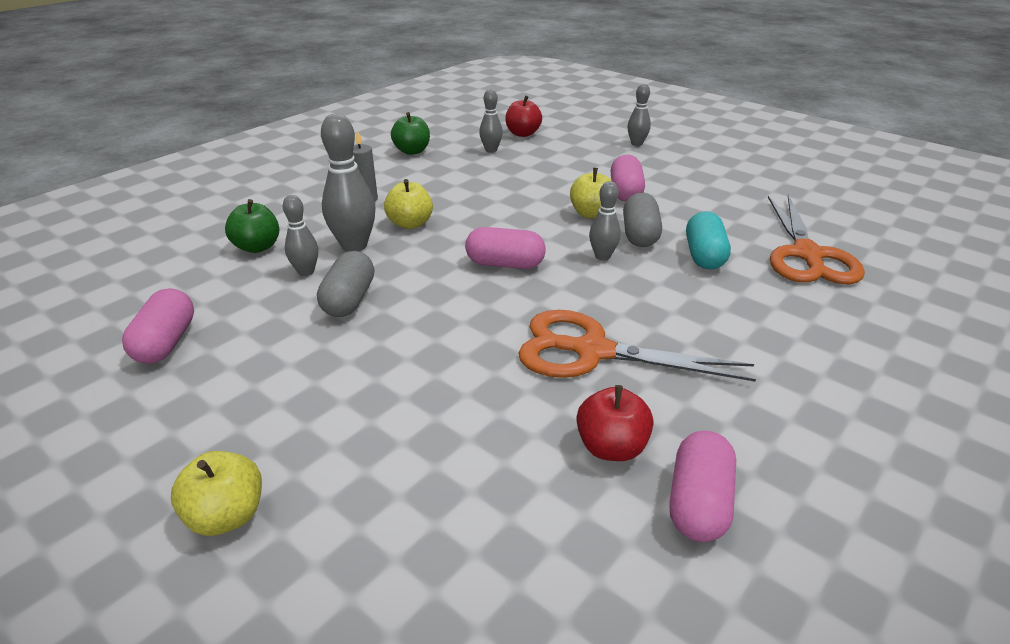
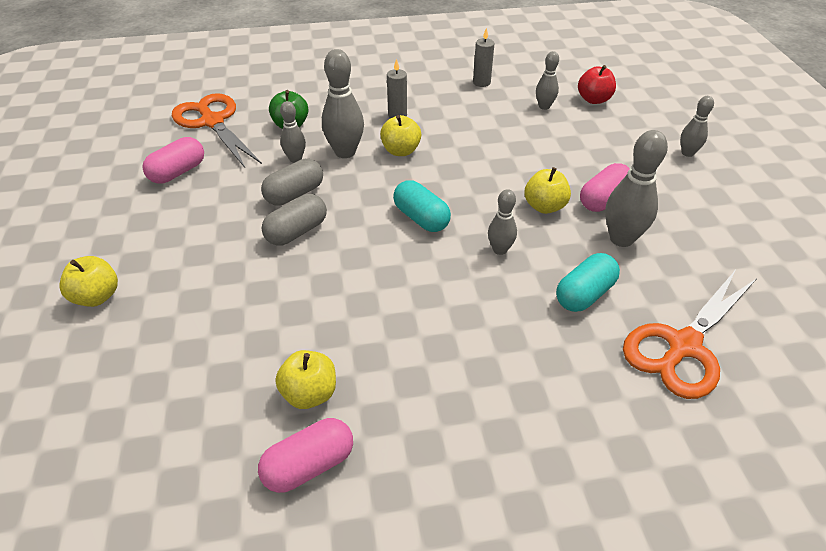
camera: 40 degrees right, 10 degrees up
green apple [391,112,430,155] -> grey candle [473,28,495,87]
pink capsule [465,227,546,269] -> turquoise capsule [393,180,451,232]
orange scissors [518,310,756,382] -> orange scissors moved to [172,93,262,168]
red apple [576,385,653,461] -> yellow apple [275,350,336,409]
grey capsule [623,193,662,247] -> grey capsule moved to [262,194,327,246]
none -> grey bowling pin [605,130,668,247]

